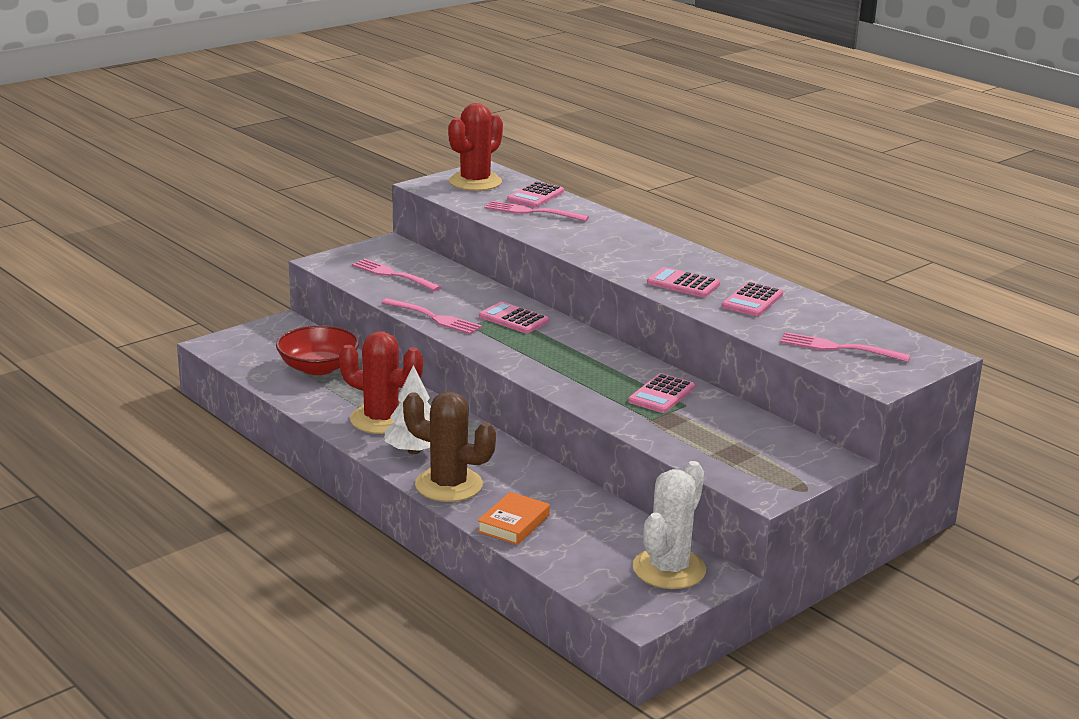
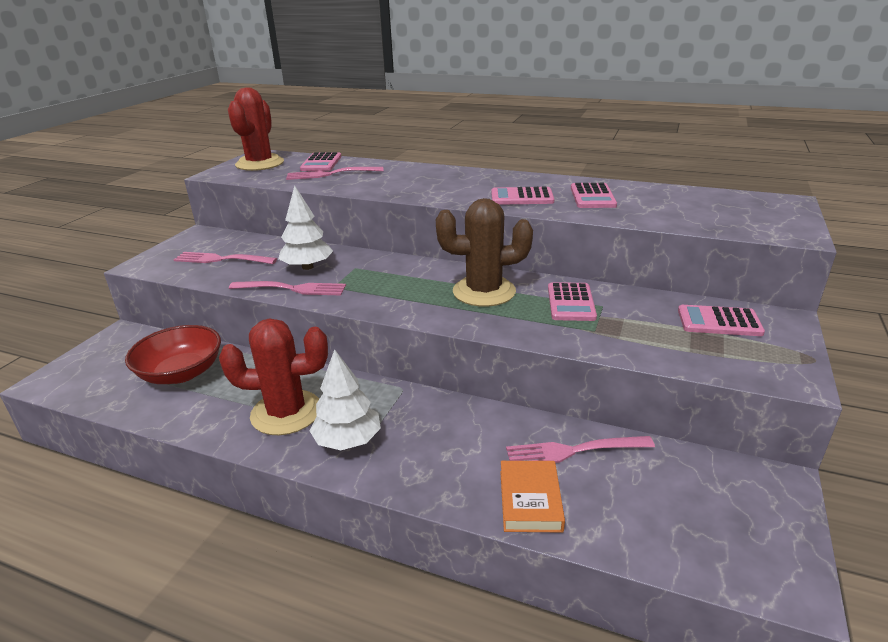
camera: 25 degrees left, 5 degrees up
brown cactus [403,391,496,502] -> brown cactus moved to [436,198,533,307]
pink calculator [479,302,549,334] -> pink calculator moved to [678,305,765,336]
white cactus [633,461,706,589] -> none
pink fork [780,332,910,362] -> pink fork moved to [506,436,655,463]
none -> white tree [278,185,333,270]

